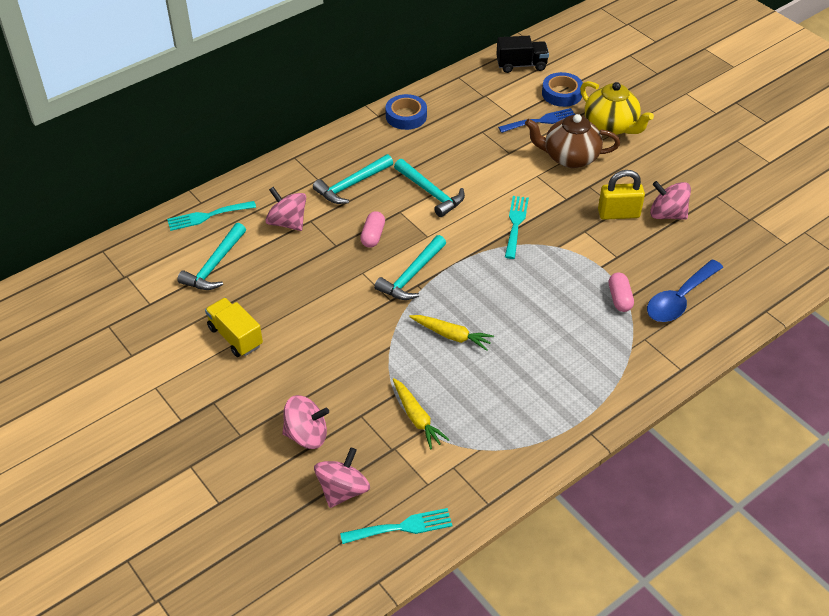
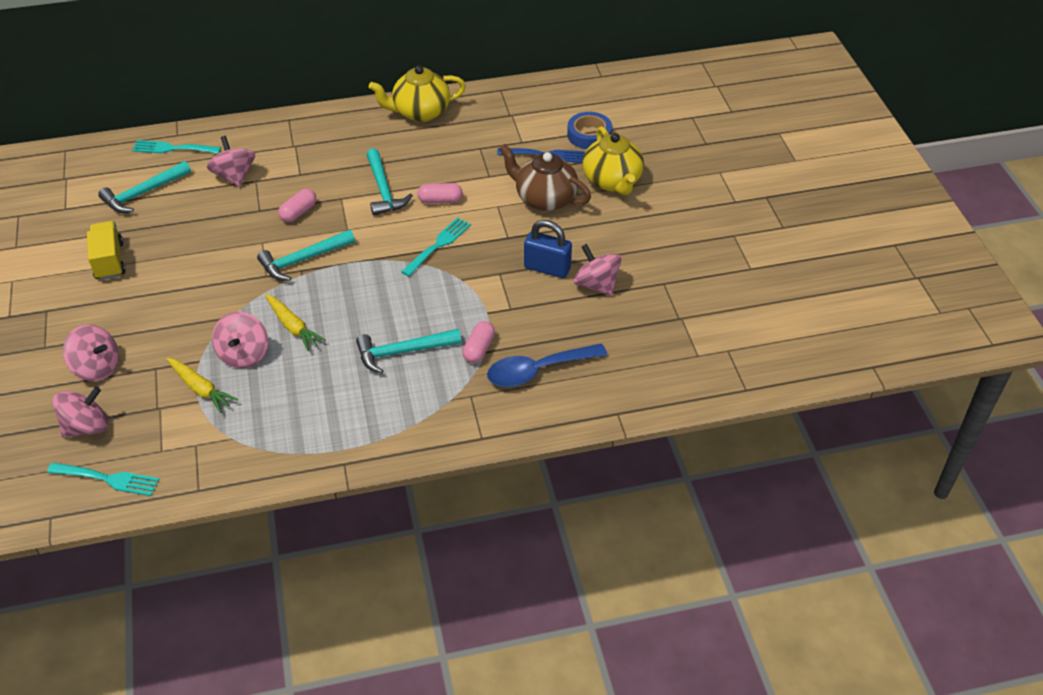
camera: 25 degrees right, 0 degrees up
turquoise hammer [313,154,393,204] -> turquoise hammer moved to [356,329,461,374]
blue tape [386,94,427,130] -> yellow teapot [369,65,466,122]
yellow carrot [393,378,450,449] -> yellow carrot turned 45 degrees counterclockwise [166,358,238,413]
black truck [496,36,549,73] -> none
yellow padlock [598,170,645,220] -> blue padlock [524,220,572,278]
none -> pink spinning top [212,312,268,368]
none -> pink capsule [417,183,463,203]

